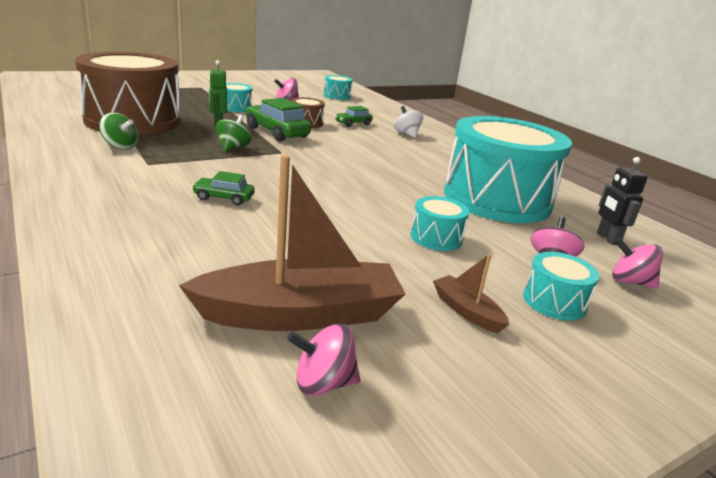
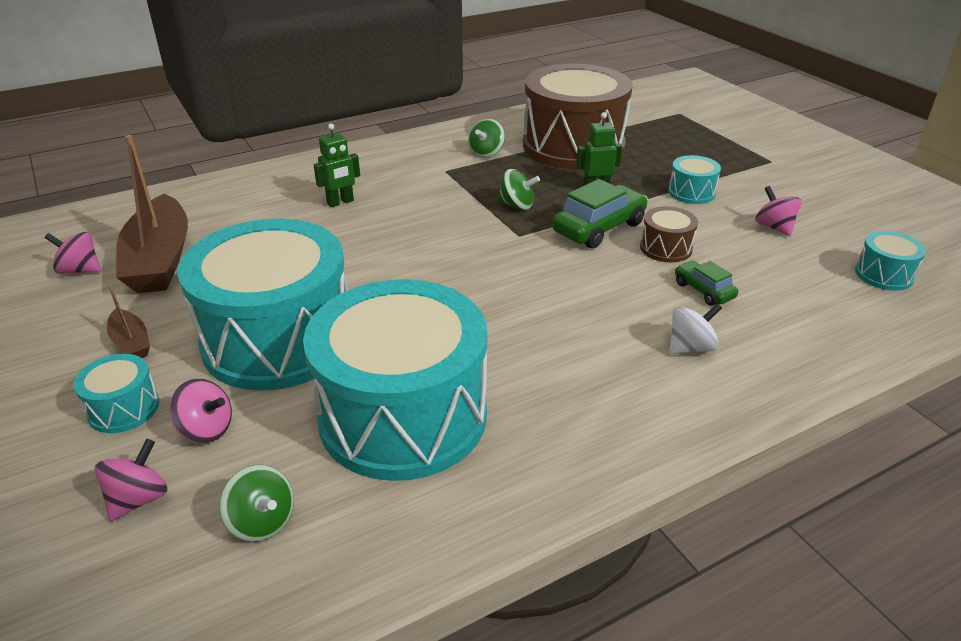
camera: 95 degrees right, 10 degrees up
green car [192,171,255,205] -> none
pink spinning top [287,324,361,396] -> pink spinning top turned 75 degrees counterclockwise [44,232,101,274]
turquoise drum [411,196,469,251] -> turquoise drum [178,219,348,391], size x2.45
brown boat [433,253,509,333] -> brown boat turned 90 degrees clockwise [107,284,150,358]
black robot [597,157,648,245] -> green spinning top [219,465,294,542]
none -> green robot [314,124,360,207]

